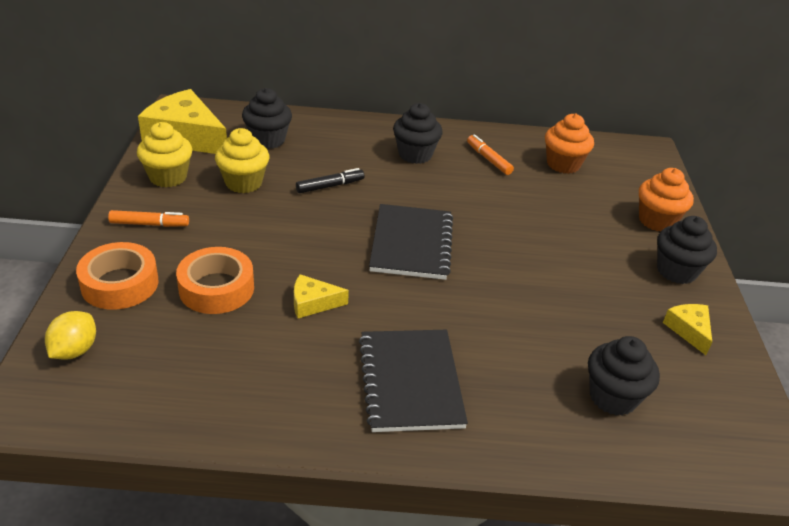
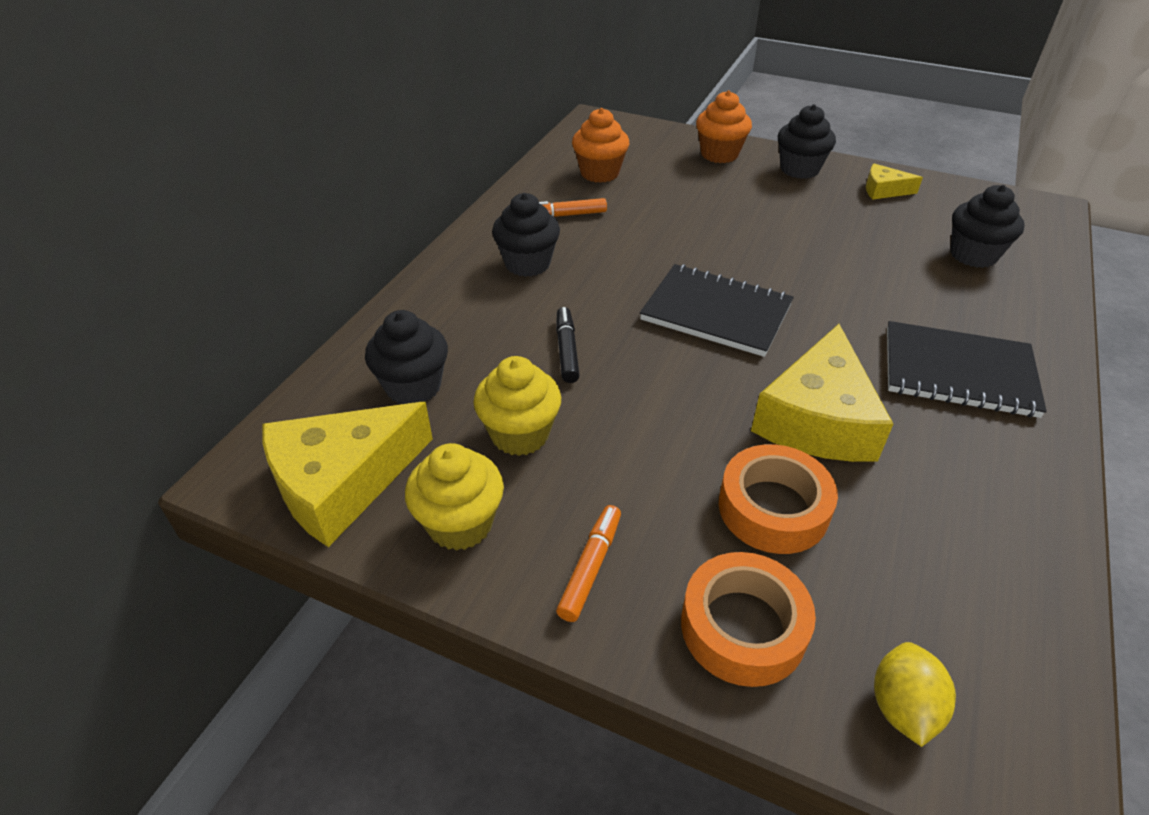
camera: 65 degrees left, 5 degrees up
yellow lemon [45,311,96,360] -> yellow lemon turned 60 degrees clockwise [874,642,956,747]
yellow cheese [294,274,349,318] -> yellow cheese [751,324,893,462], size x2.06

